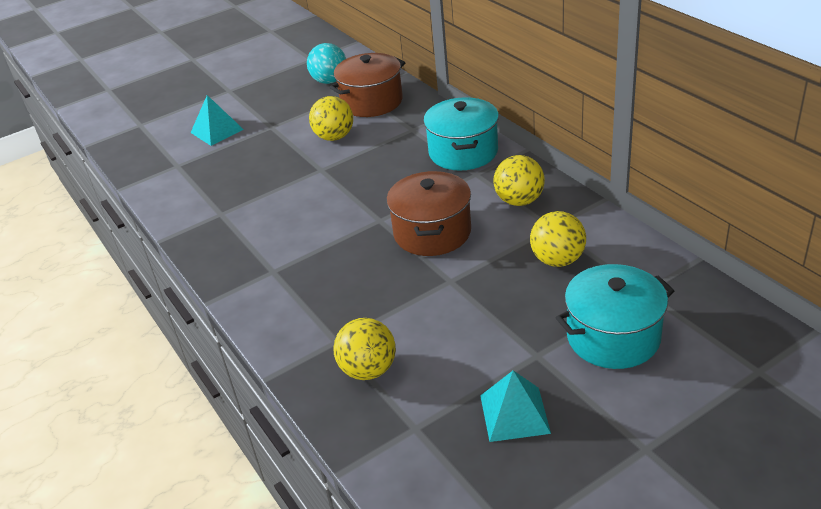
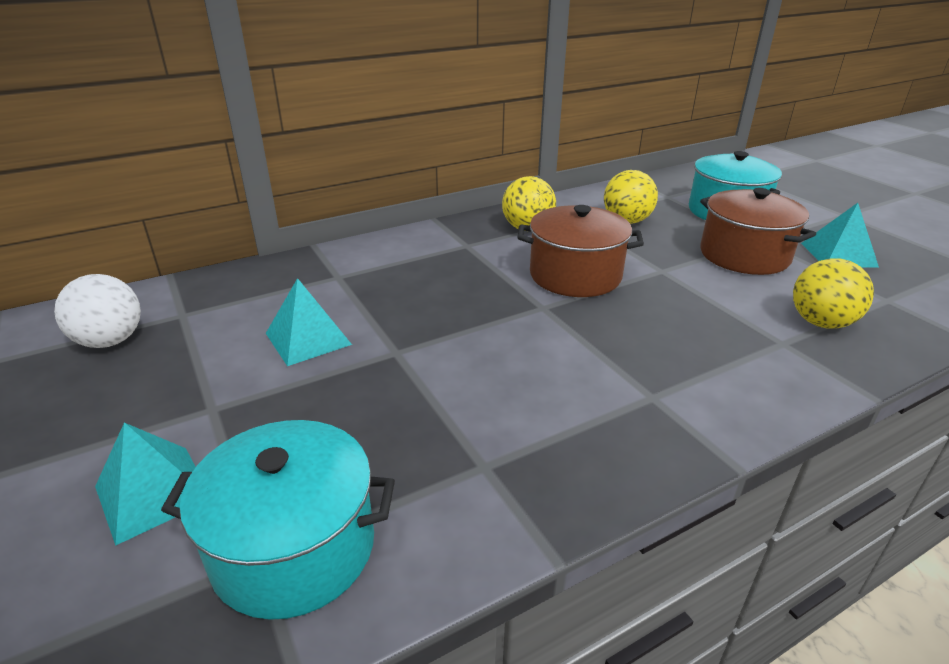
camera: 90 degrees left, 5 degrees down
turquoise ball [307,43,346,84] -> white ball [54,274,141,348]
yellow ball [309,96,353,141] -> turquoise pyramid [266,278,352,366]
brown pot [329,53,406,117] -> brown pot moved to [700,188,816,275]
turquoise pot [424,97,499,170] -> turquoise pot moved to [161,420,395,620]

